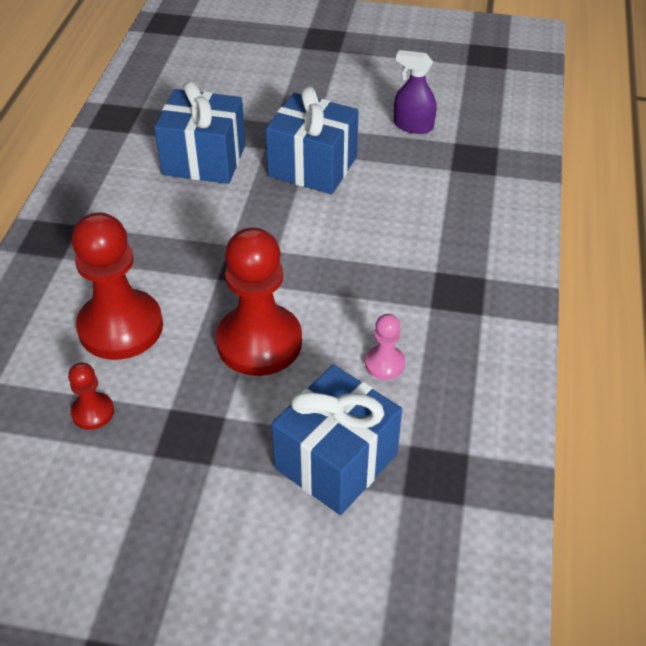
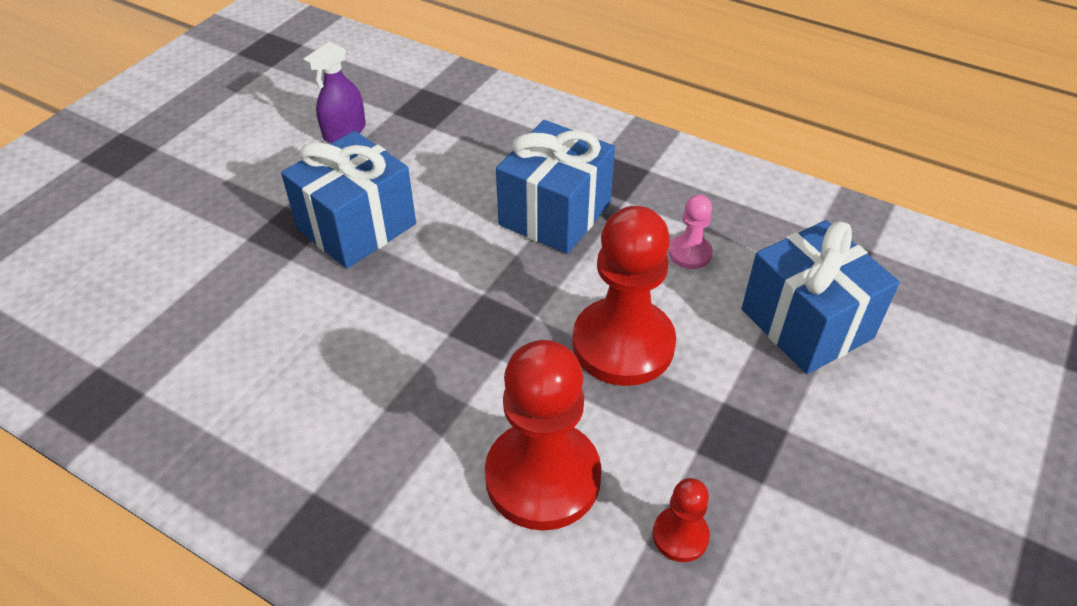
camera: 70 degrees left, 0 degrees up
blue gift [154,81,246,184] -> blue gift moved to [496,120,615,254]

